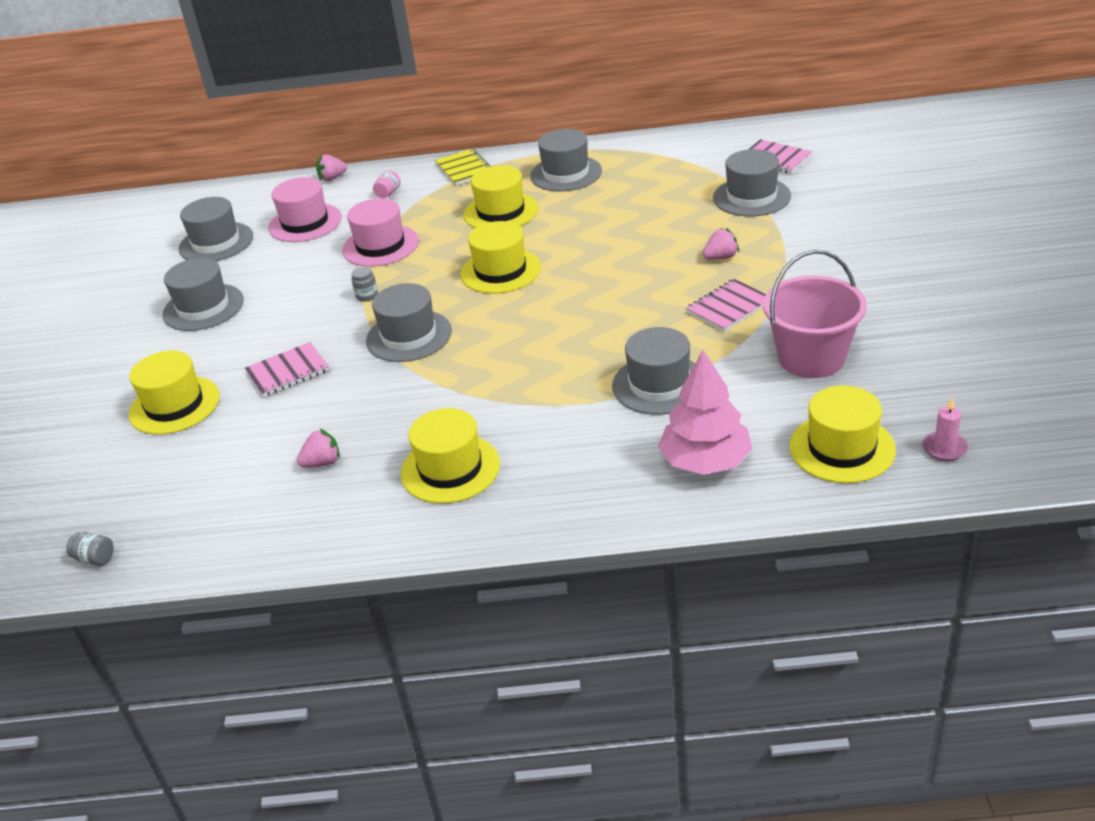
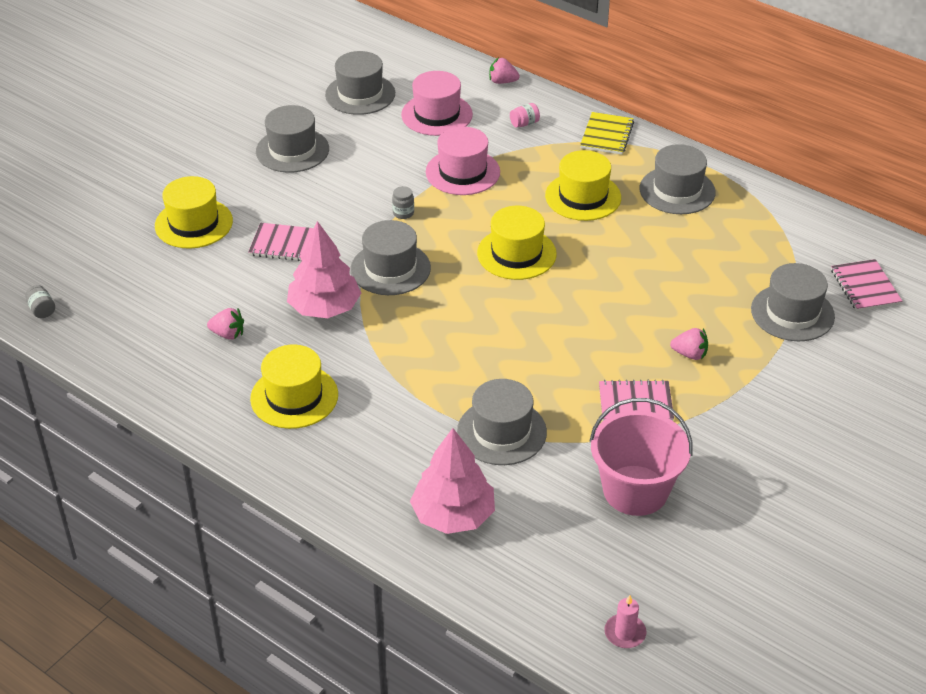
camera: 35 degrees right, 5 degrees up
yellow hat [789,386,896,483] -> none
none -> pink tree [287,221,361,318]

